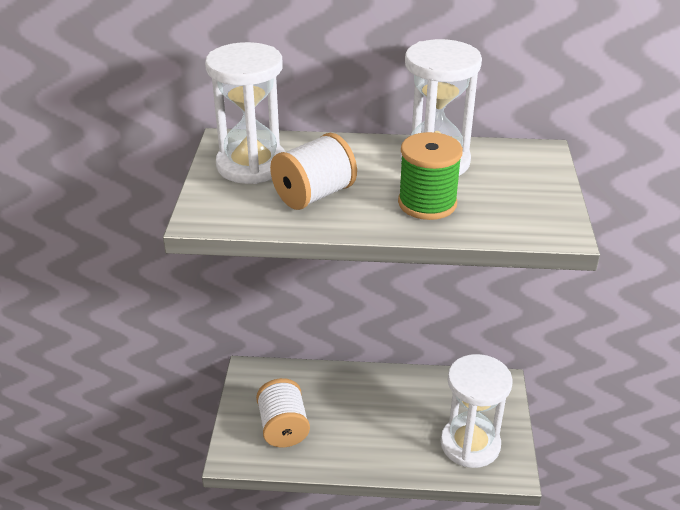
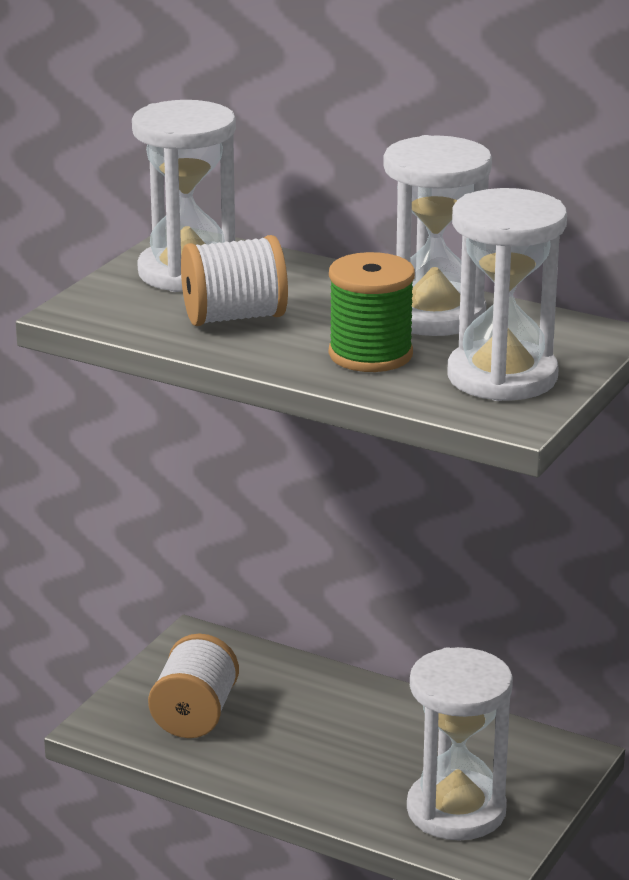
camera: 25 degrees right, 10 degrees down
none -> white hourglass [448,188,567,401]

